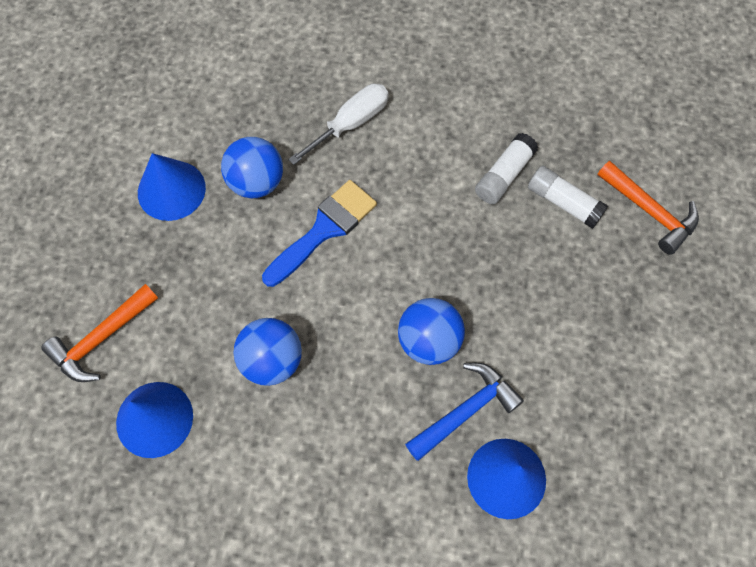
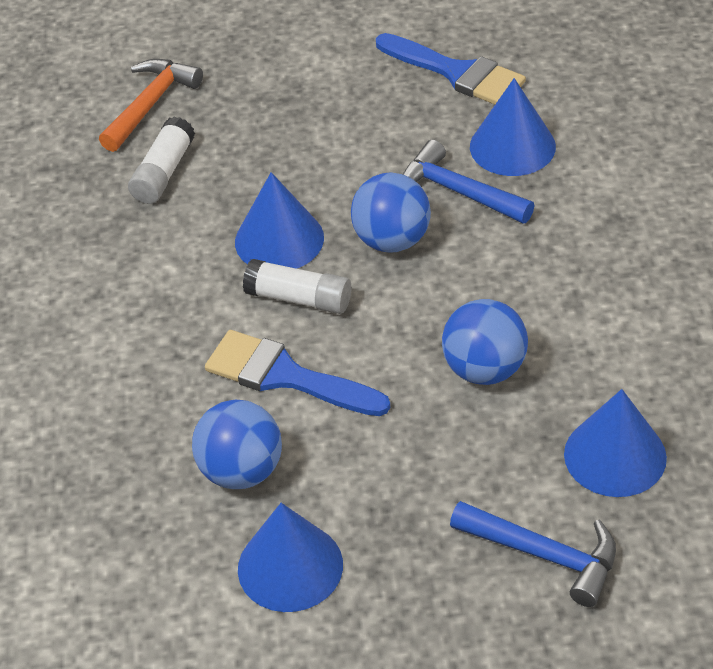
camera: 105 degrees left, 20 degrees down
orange hammer [41,284,158,382] -> blue hammer [450,501,616,607]
white screwdriver [288,84,389,165] -> none
white glue stick [475,133,538,204] -> white glue stick moved to [243,259,352,314]
none -> blue cone [235,172,324,269]
none -> blue brush [376,33,526,104]

